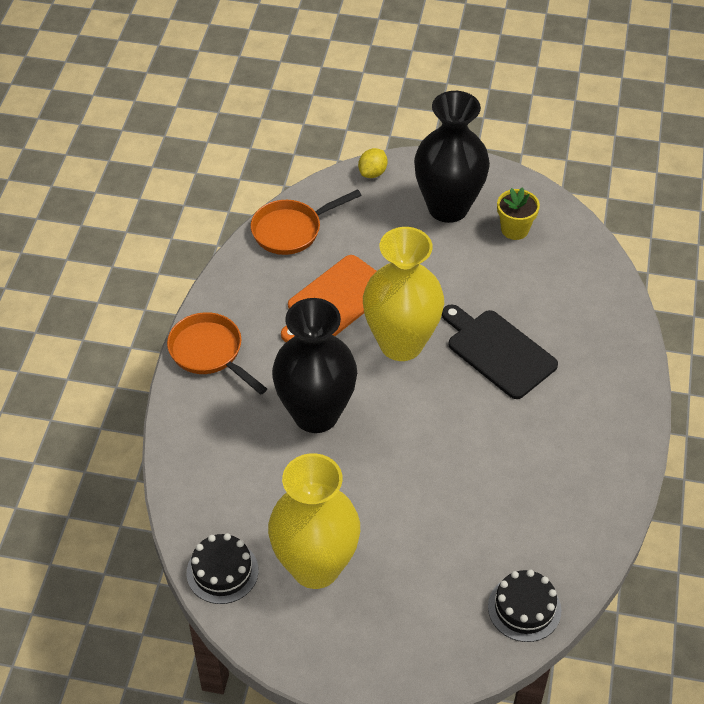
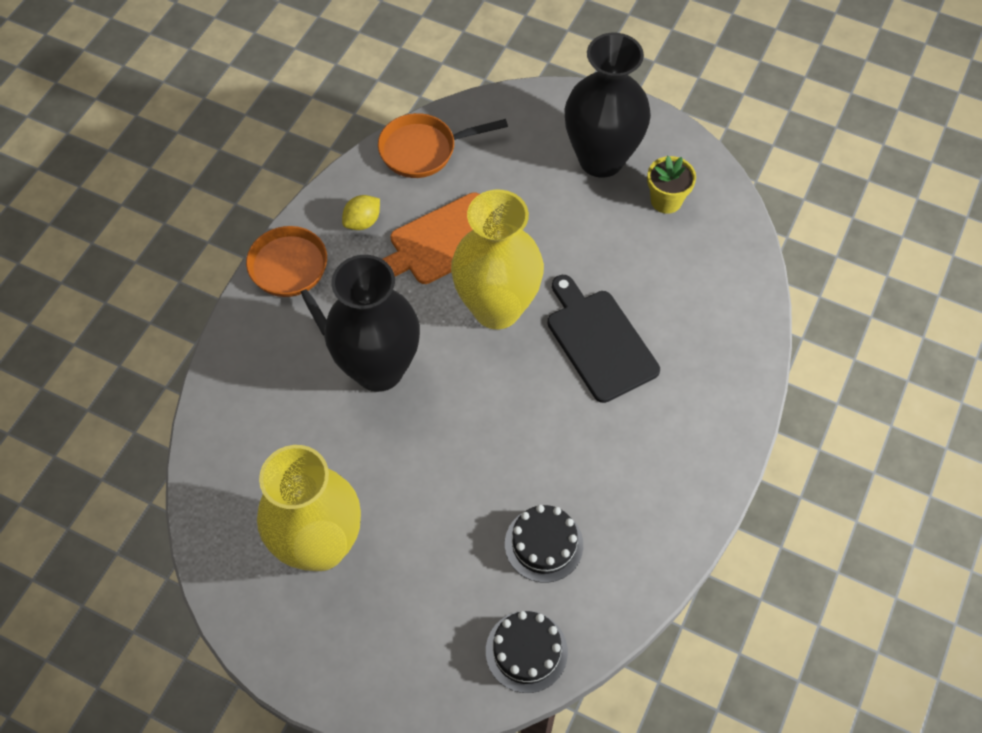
camera: 15 degrees right, 10 degrees up
black cake [186,533,258,604] -> black cake moved to [505,505,583,583]
yellow lemon [358,148,388,178] -> yellow lemon moved to [342,195,380,230]

